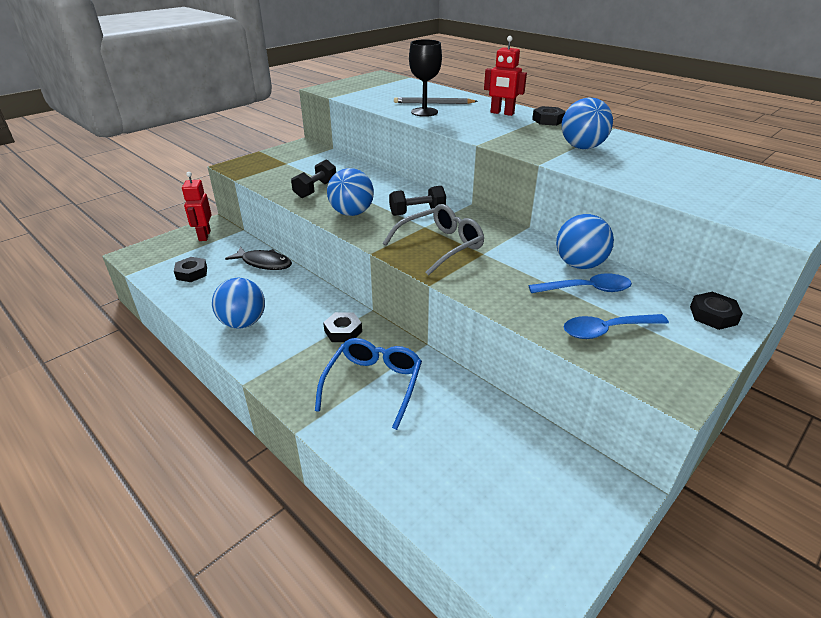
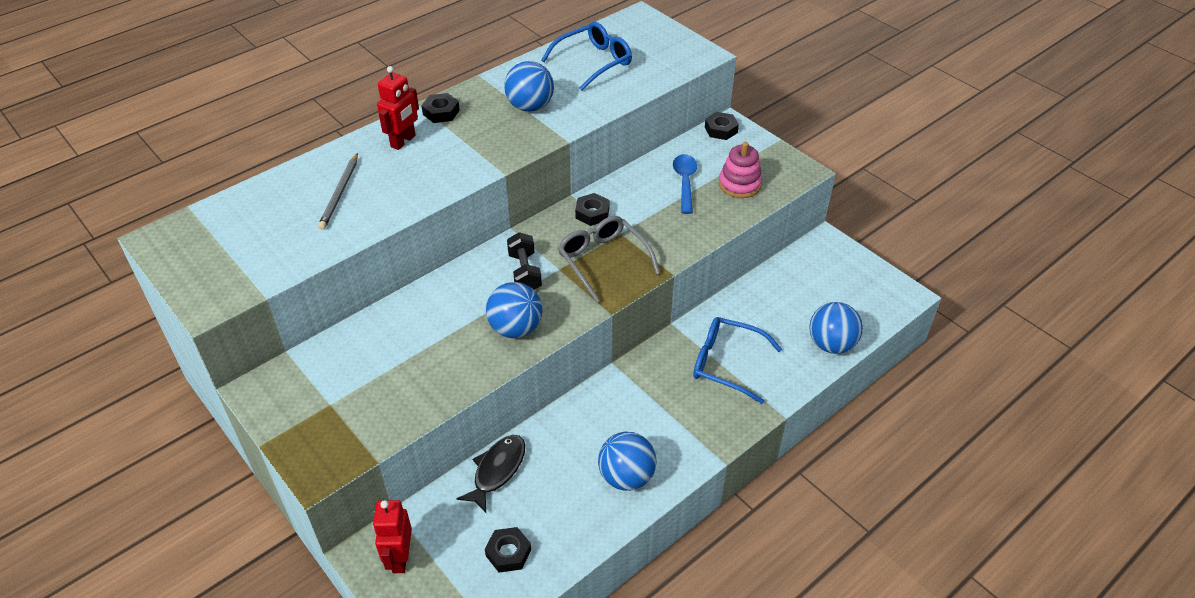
camera: 85 degrees left, 10 degrees up
red robot [182,172,212,241] -> red robot turned 90 degrees clockwise [373,500,412,573]
black dumbbell [291,159,336,198] -> none
black nut [323,312,362,342] -> black nut moved to [575,193,609,226]
black goblet [409,40,442,117] -> none
blue ball [556,214,614,269] -> blue ball moved to [809,302,863,354]
blue spoon [564,314,669,339] -> pink stacking toy [719,142,762,198]
none -> blue glasses [541,22,632,91]

